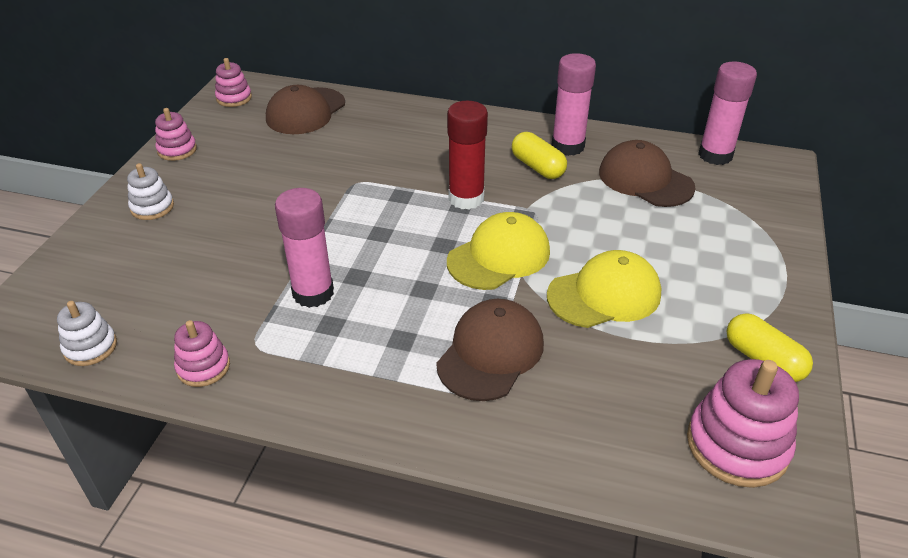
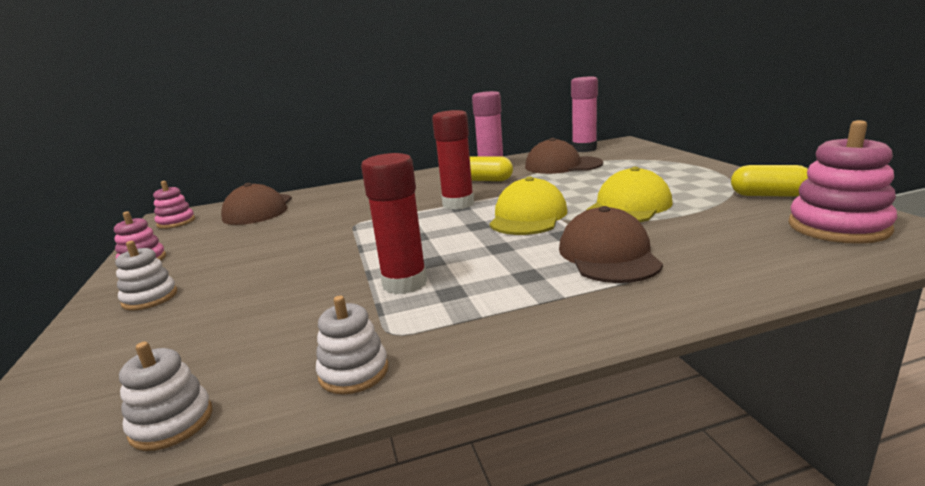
camera: 30 degrees left, 20 degrees down
pink stacking toy [174,320,230,387] -> white stacking toy [316,296,389,394]
pink glue stick [275,188,334,308] -> red glue stick [361,153,427,294]

